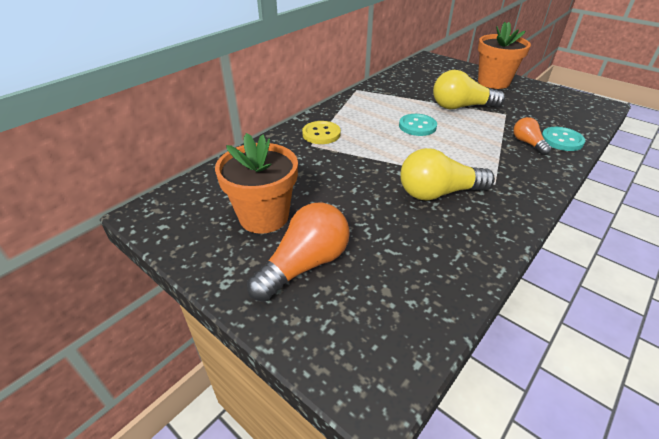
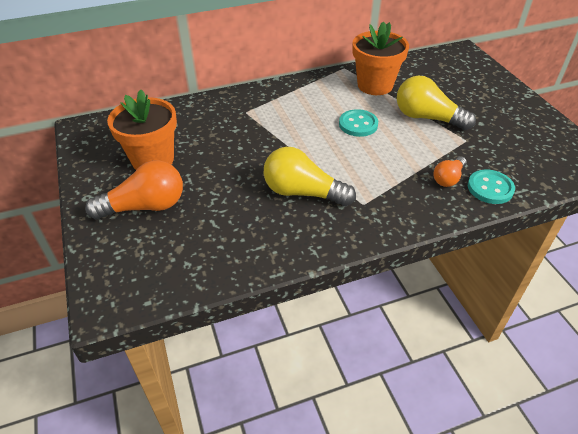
camera: 30 degrees right, 5 degrees up
yellow button [302,121,341,144] -> none
orange flower pot [478,22,531,89] -> orange flower pot moved to [352,21,409,95]
orange light bulb [513,117,552,155] -> orange light bulb turned 150 degrees counterclockwise [433,156,467,187]

